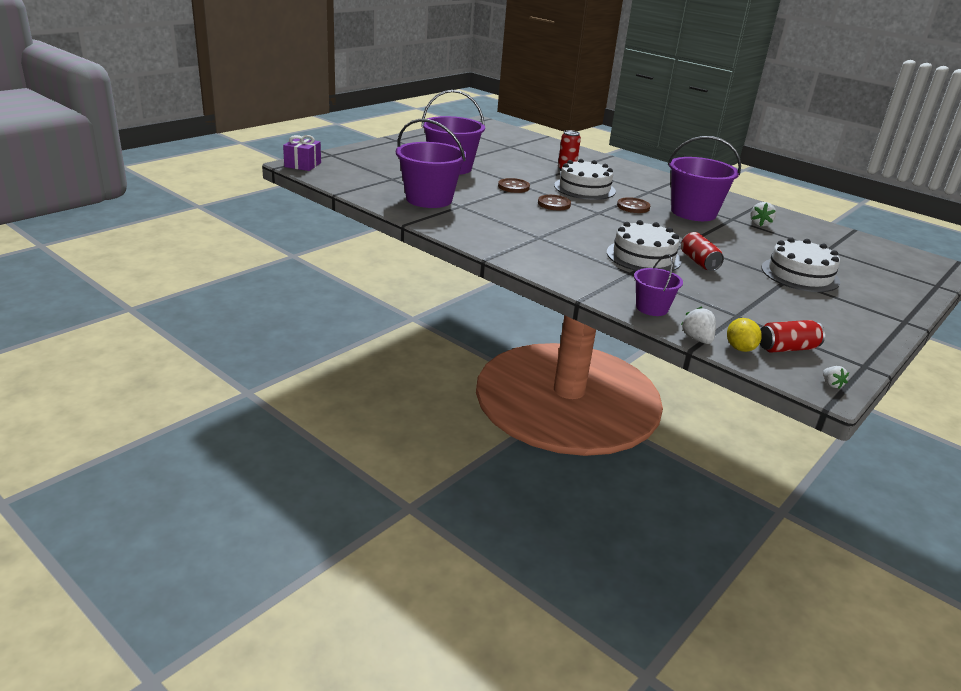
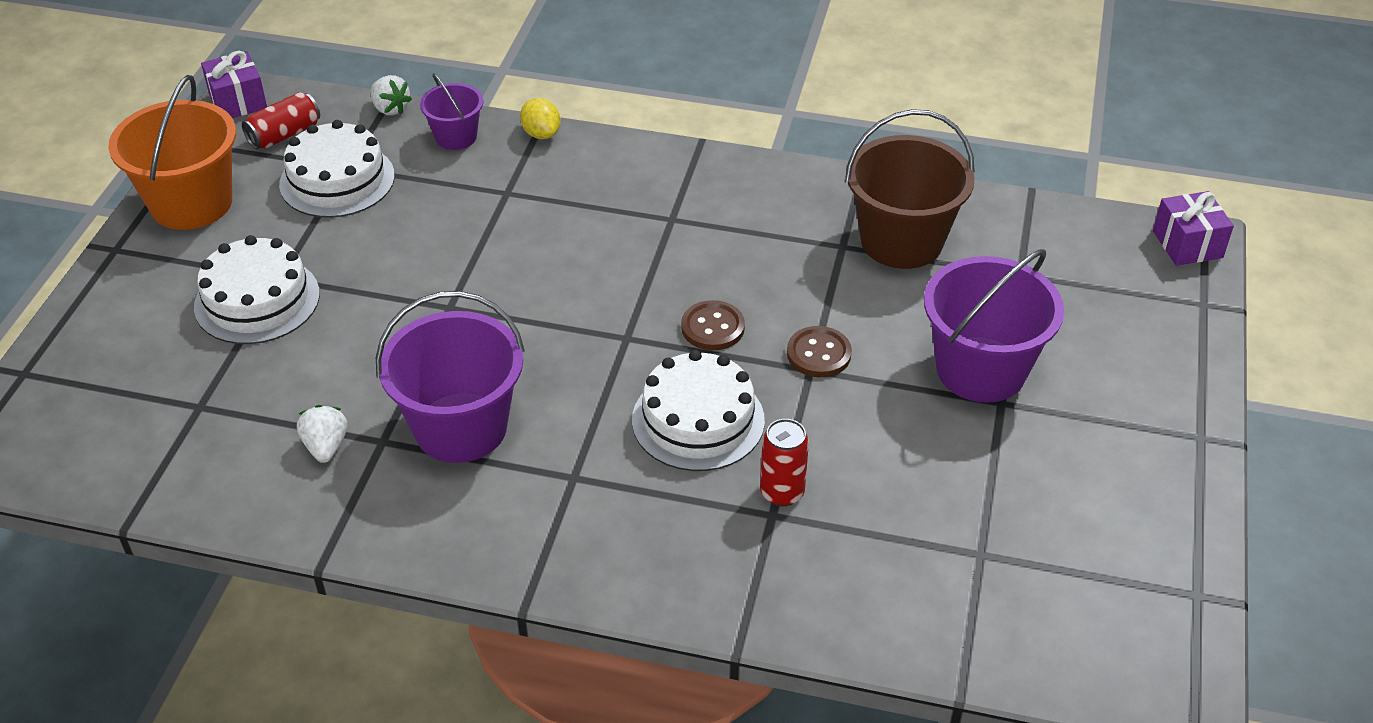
camera: 155 degrees right, 15 degrees up
purple bucket [396,119,467,208] -> brown bucket [845,109,975,269]
white cake [607,220,682,271] -> white cake moved to [279,120,395,218]
brown button [617,197,650,213] -> none
red can [681,232,724,271] -> none
yellow lemon [727,318,762,352] -> yellow lemon moved to [520,98,561,139]
white strawberry [823,366,849,389] -> purple gift [201,51,267,118]
none -> orange bucket [108,75,236,230]

